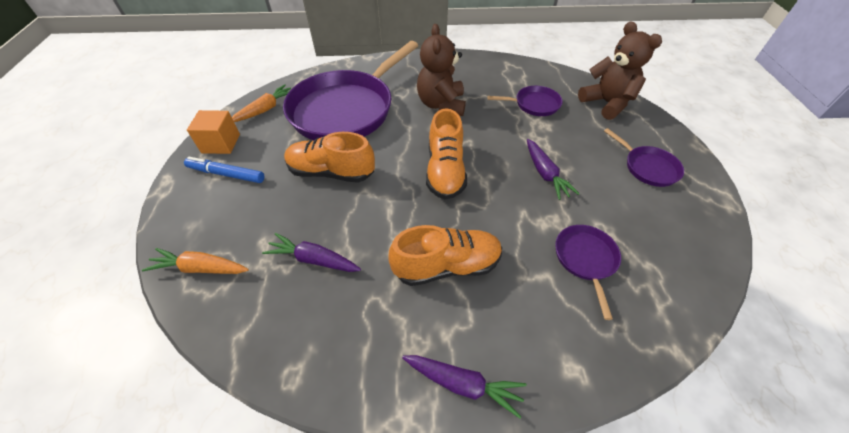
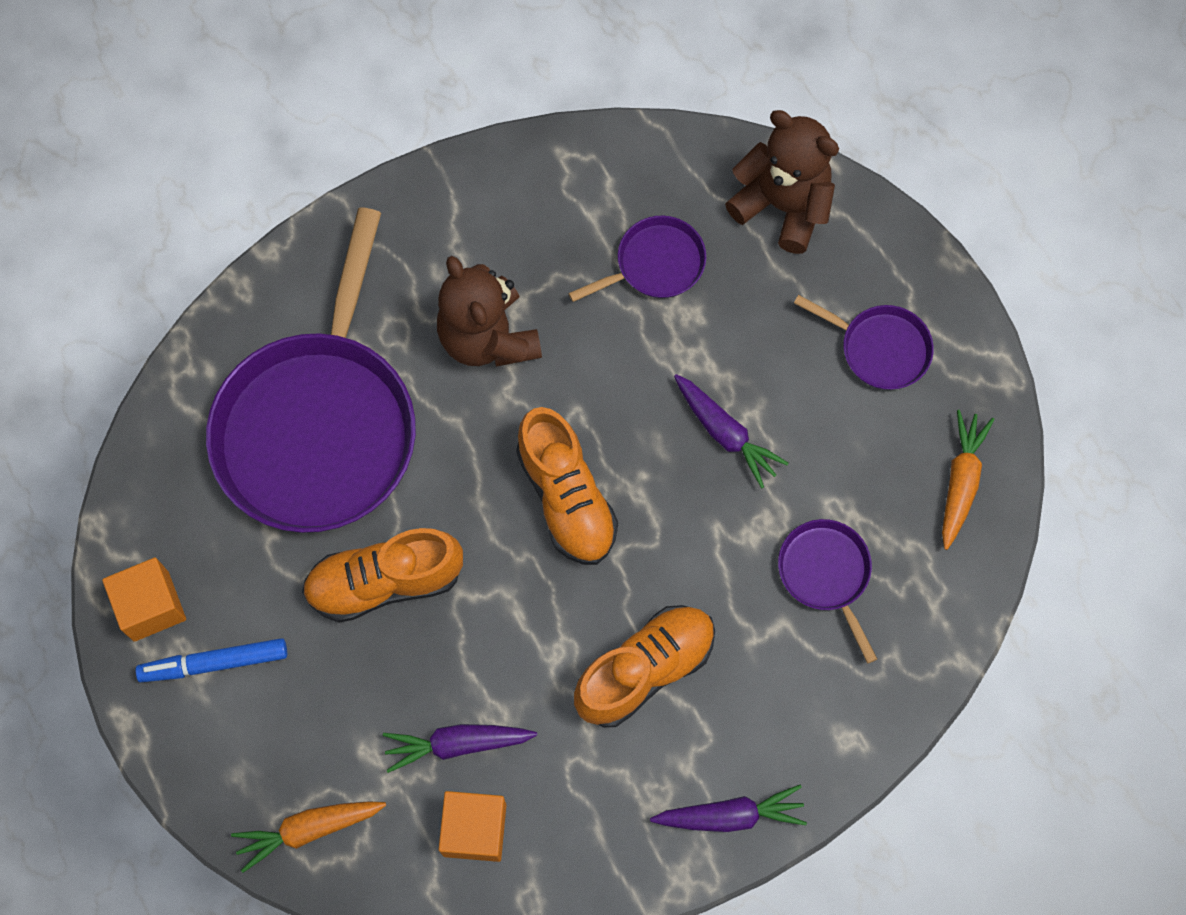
camera: 25 degrees left, 20 degrees up
orange carrot [232,84,291,122] -> orange carrot moved to [942,410,995,550]
none -> orange cube [439,791,506,862]

